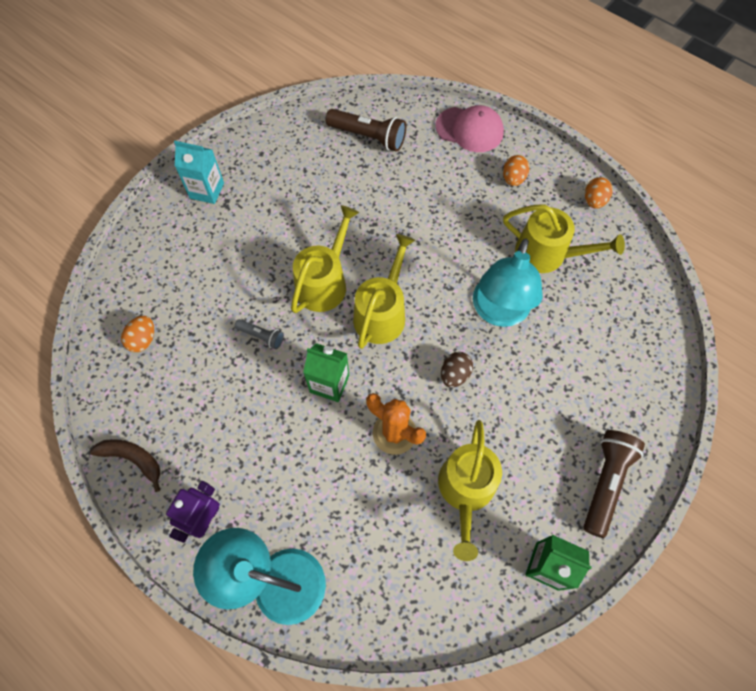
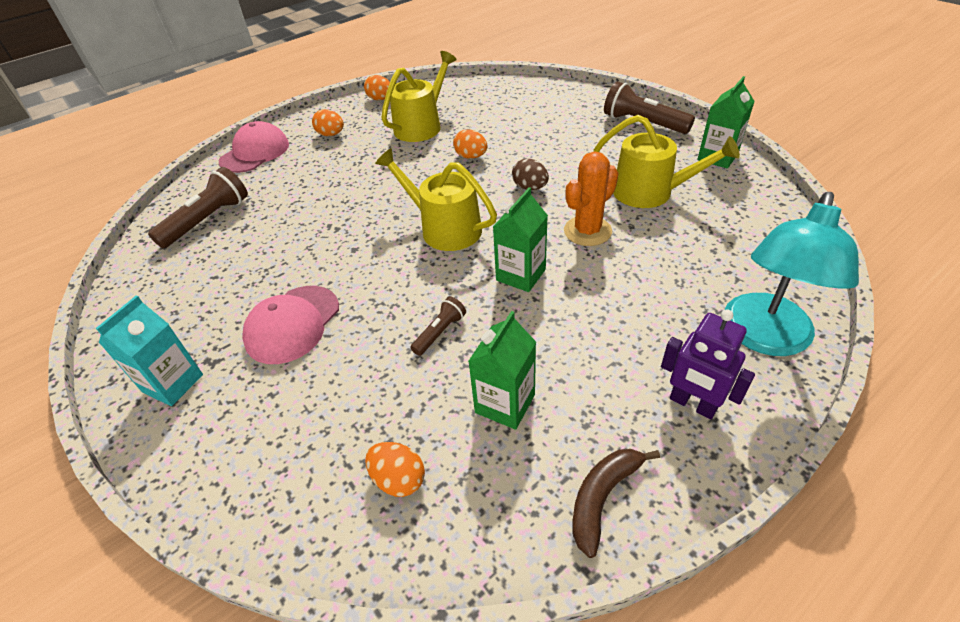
camera: 75 degrees left, 20 degrees down
grey flashlight [235,319,284,349] -> brown flashlight [411,296,466,356]
yellow watering can [291,205,359,313] -> none
turquoise lamp [473,239,543,327] -> orange egg [453,129,487,159]
none -> pink cap [242,286,339,364]
none -> green carton [468,311,536,430]

